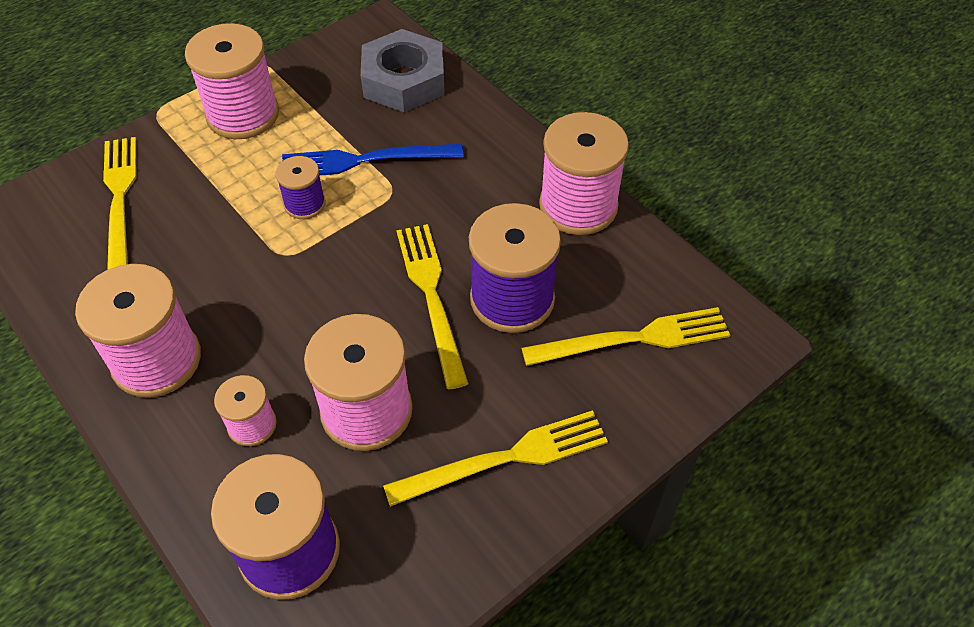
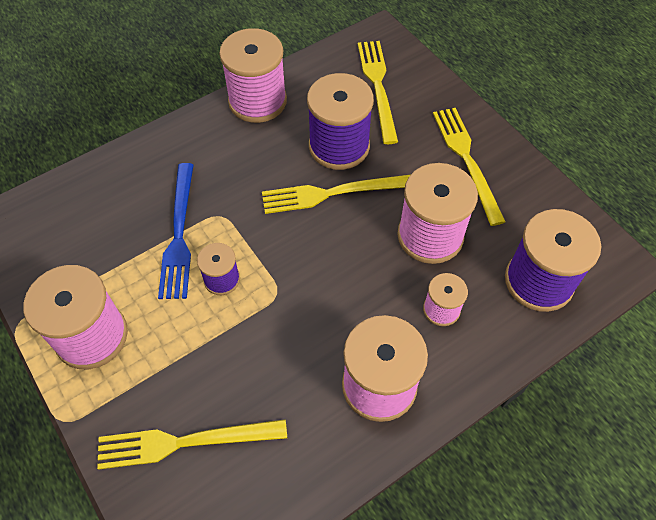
camera: 85 degrees left, 5 degrees up
grey nut [361,29,445,112] -> none

